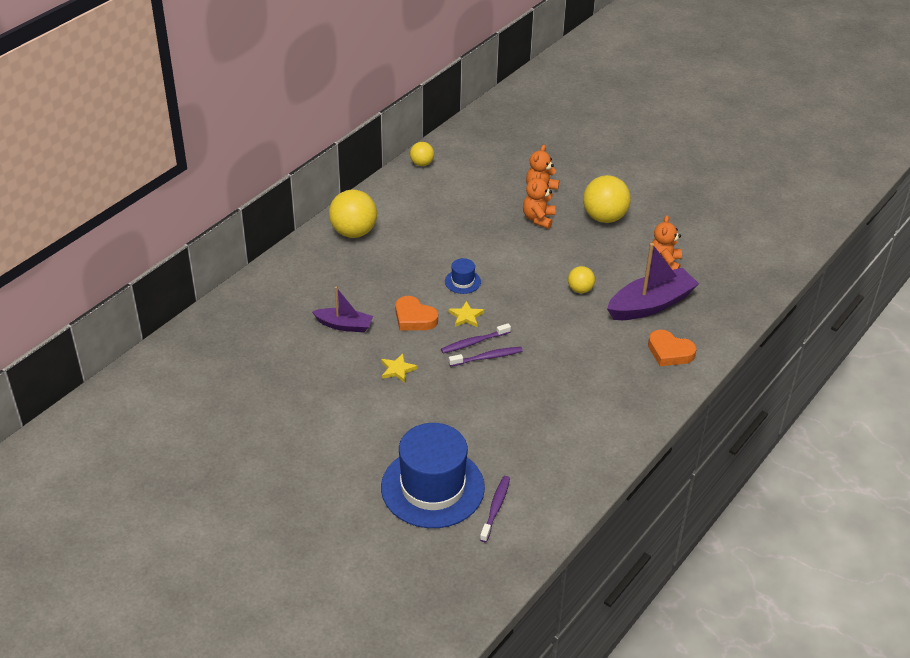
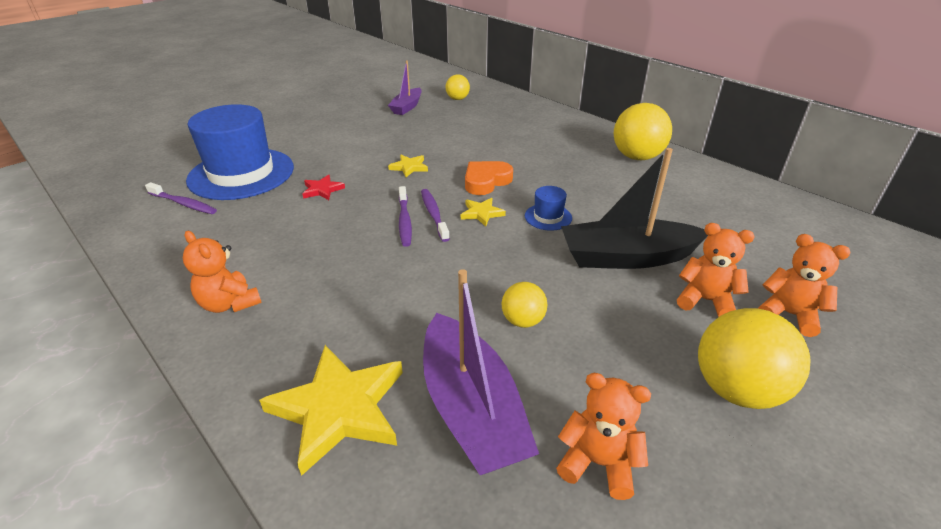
camera: 100 degrees right, 5 degrees down
purple boat [312,287,373,333] -> purple boat moved to [388,60,422,115]
yellow ball [410,142,434,166] -> yellow ball moved to [446,74,470,100]
orange heart [648,330,697,366] -> yellow star [259,345,403,476]
none -> orange teddy bear [183,231,262,313]
none -> red star [302,174,345,200]
none -> black boat [561,148,708,269]

